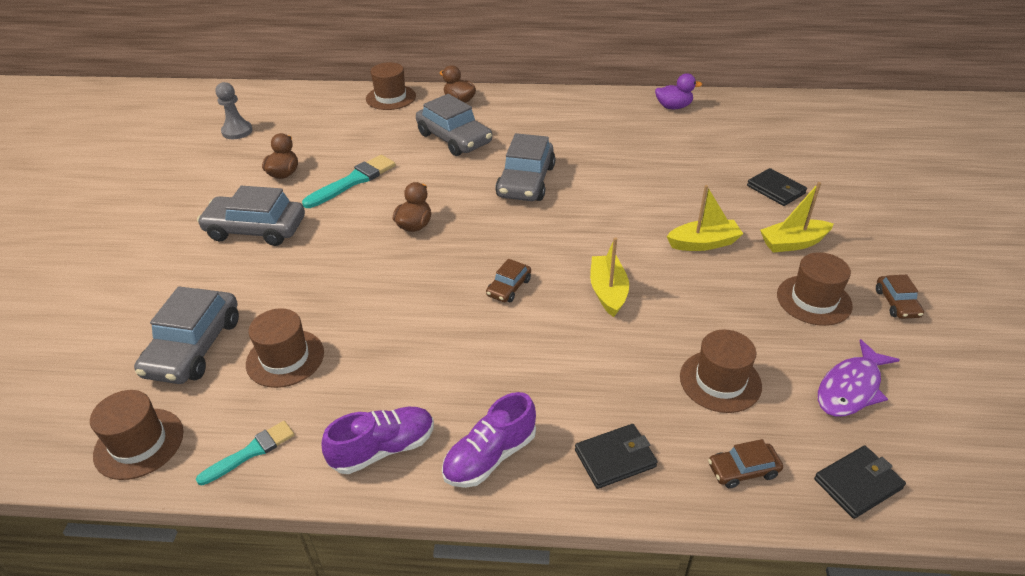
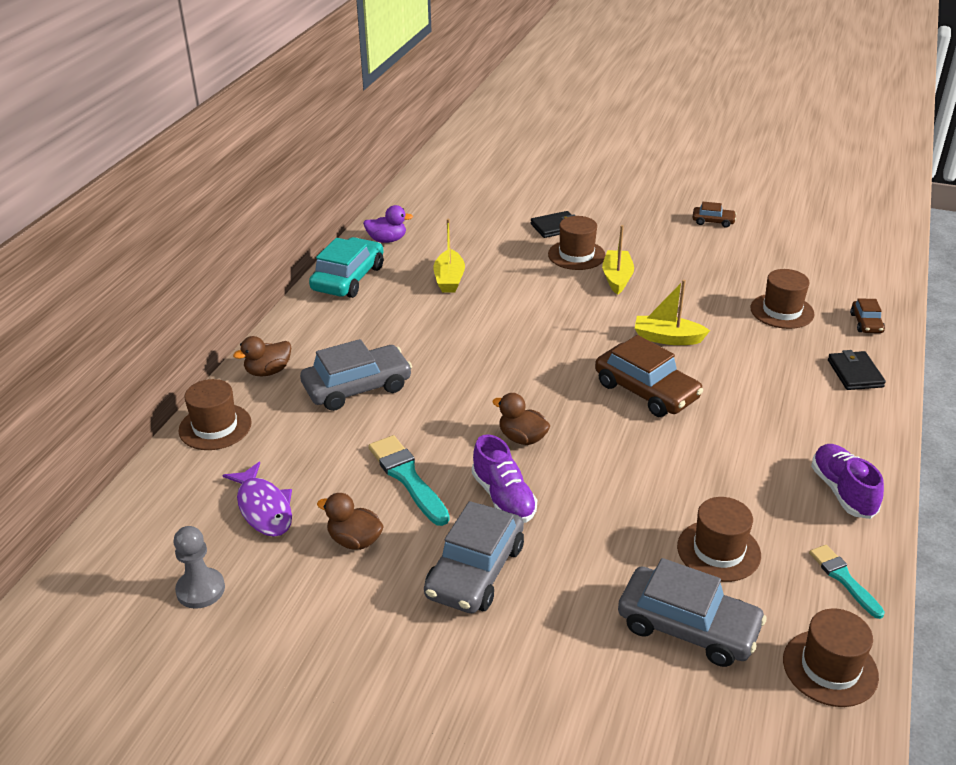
camera: 75 degrees left, 5 degrees down
purple shoe [442,392,536,488] -> purple shoe moved to [472,434,537,523]
brown car [486,259,531,302] -> brown car [595,335,703,417], size x1.99
grey car [495,133,555,201] -> none
purple duck [655,73,702,109] -> purple duck turned 75 degrees clockwise [363,205,413,243]
yellow boat [760,182,834,253] -> yellow boat moved to [433,219,465,293]
brown hat [777,252,853,326] -> brown hat moved to [548,216,605,270]
black wallet [814,446,906,519] -> none
purple fish [818,339,900,417] -> purple fish moved to [222,462,292,537]
none -> turquoise car [309,237,384,298]

